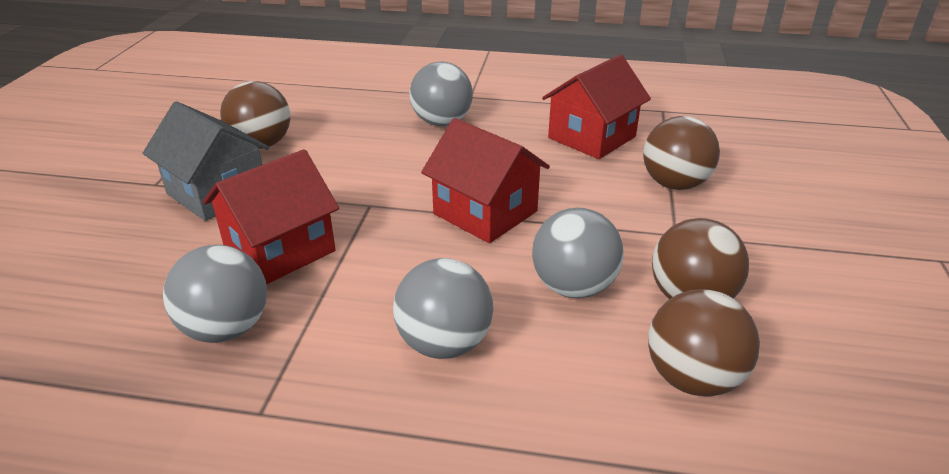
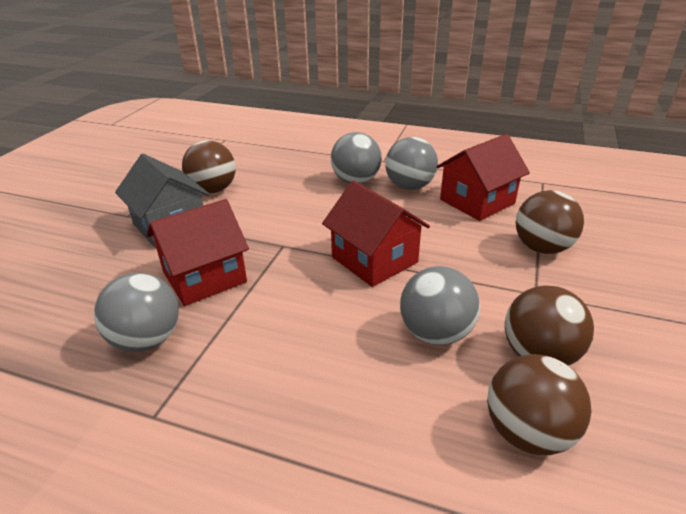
camera: 10 degrees right, 0 degrees up
grey ball [393,258,493,359] -> grey ball moved to [385,137,438,190]

